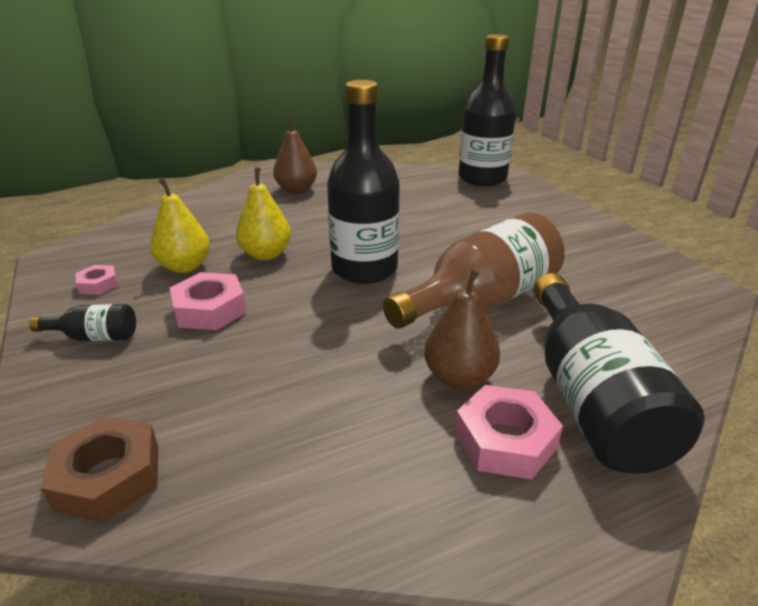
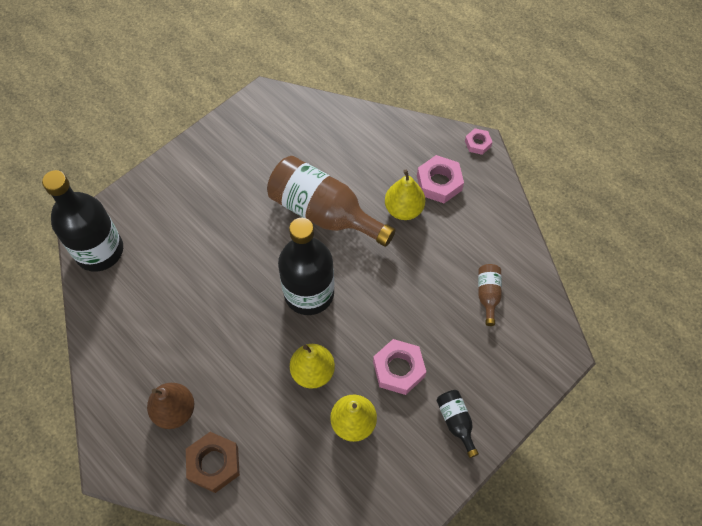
camera: 110 degrees left, 30 degrees up
brown nut [41,416,158,522] -> brown nut moved to [186,432,240,493]
pink nut [75,265,118,295] -> pink nut moved to [465,128,492,155]
brown pear [424,269,500,389] -> yellow pear [385,170,425,220]
black bottle [534,273,705,474] -> none
none -> brown bottle [478,264,502,326]

